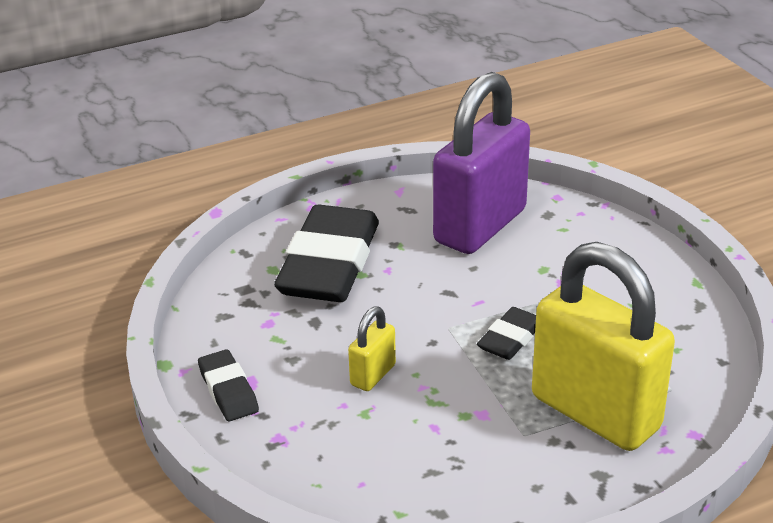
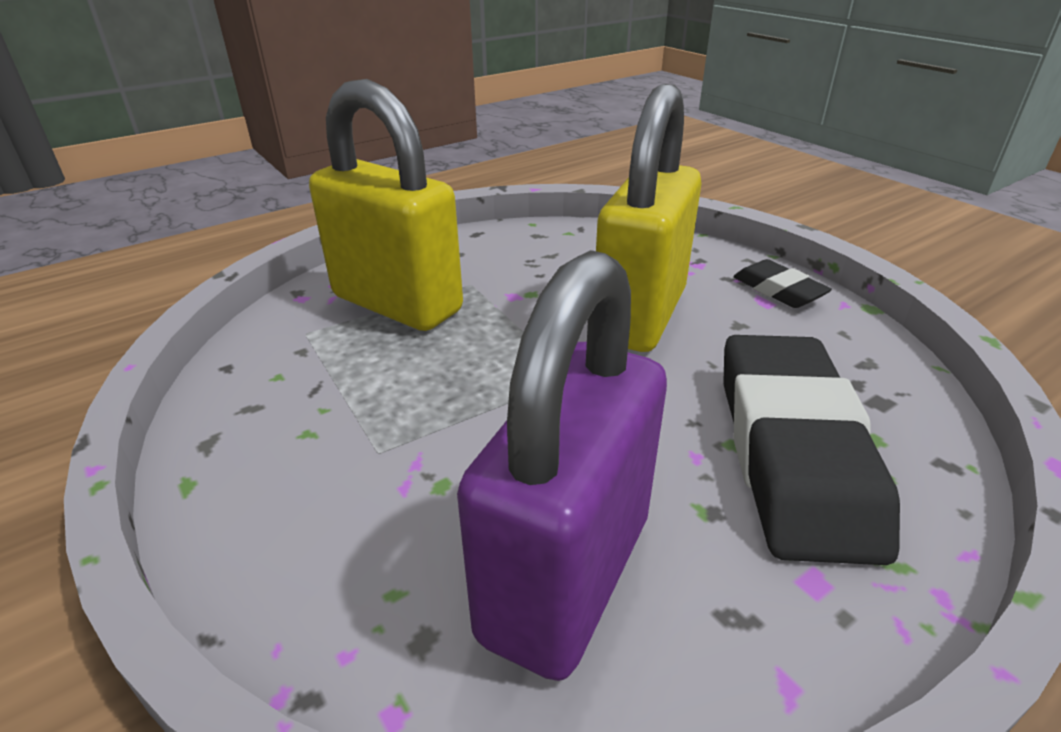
camera: 170 degrees right, 0 degrees up
yellow padlock [348,306,396,391] -> yellow padlock [596,84,702,352], size x2.34
black eraser [477,307,536,360] -> none

